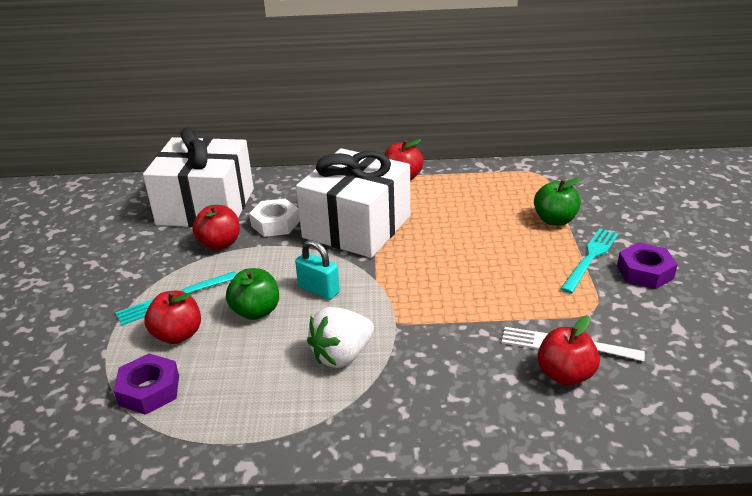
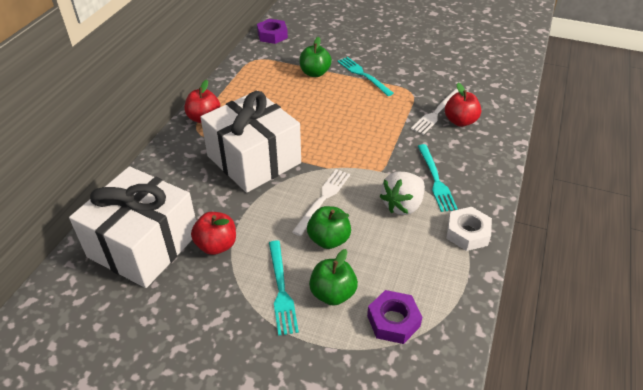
camera: 70 degrees left, 10 degrees up
red apple [144,291,201,344] -> green apple [309,249,358,306]
white nut [249,199,300,237] -> white nut moved to [446,207,492,251]
turquoise padlock [295,240,340,300] -> white fork [292,169,350,236]
white strawberry [307,307,374,368] -> white strawberry turned 60 degrees clockwise [379,172,425,215]
purple nut [617,242,678,289] -> purple nut moved to [257,19,288,44]
none -> turquoise fork [418,144,458,212]

